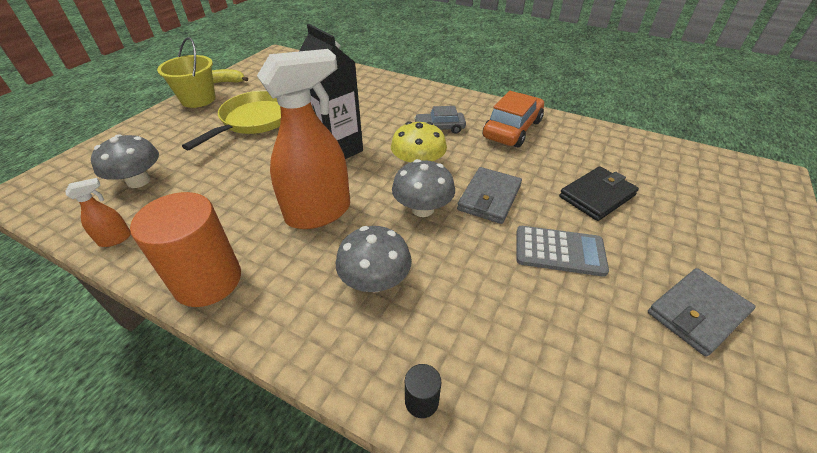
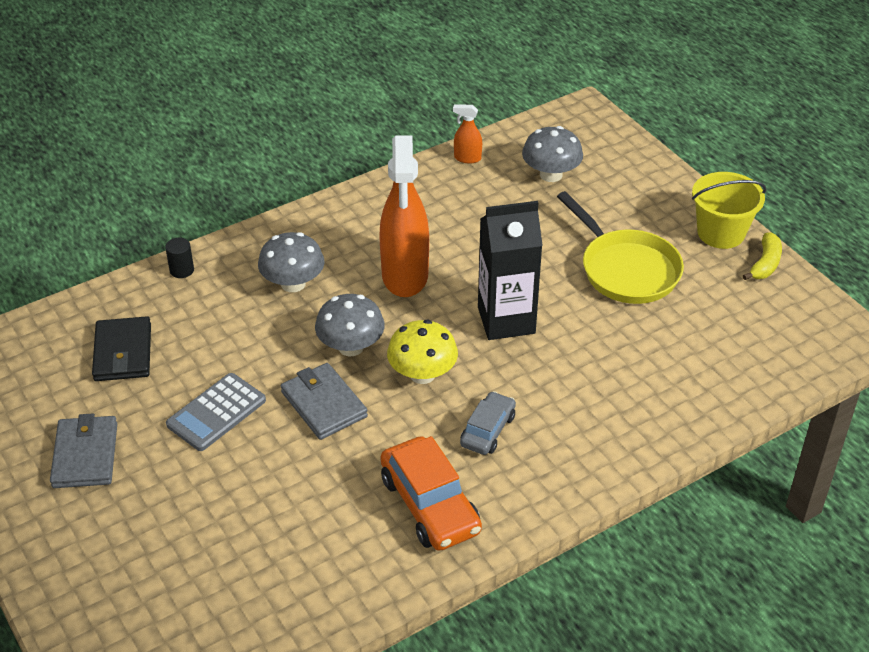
camera: 120 degrees right, 0 degrees up
orange spray bottle [65,178,131,247] -> orange spray bottle turned 105 degrees clockwise [453,104,482,164]
orange cylinder [130,192,241,307] -> none
black wallet [559,166,639,221] -> black wallet moved to [92,316,151,381]

